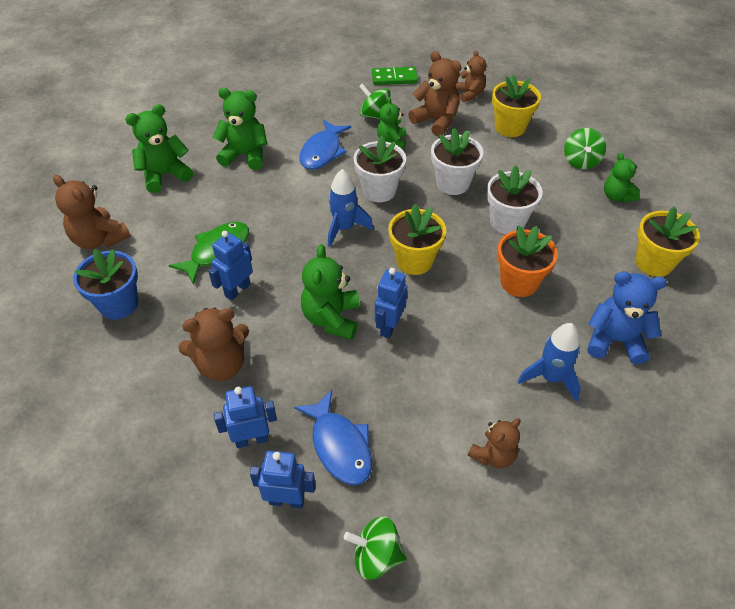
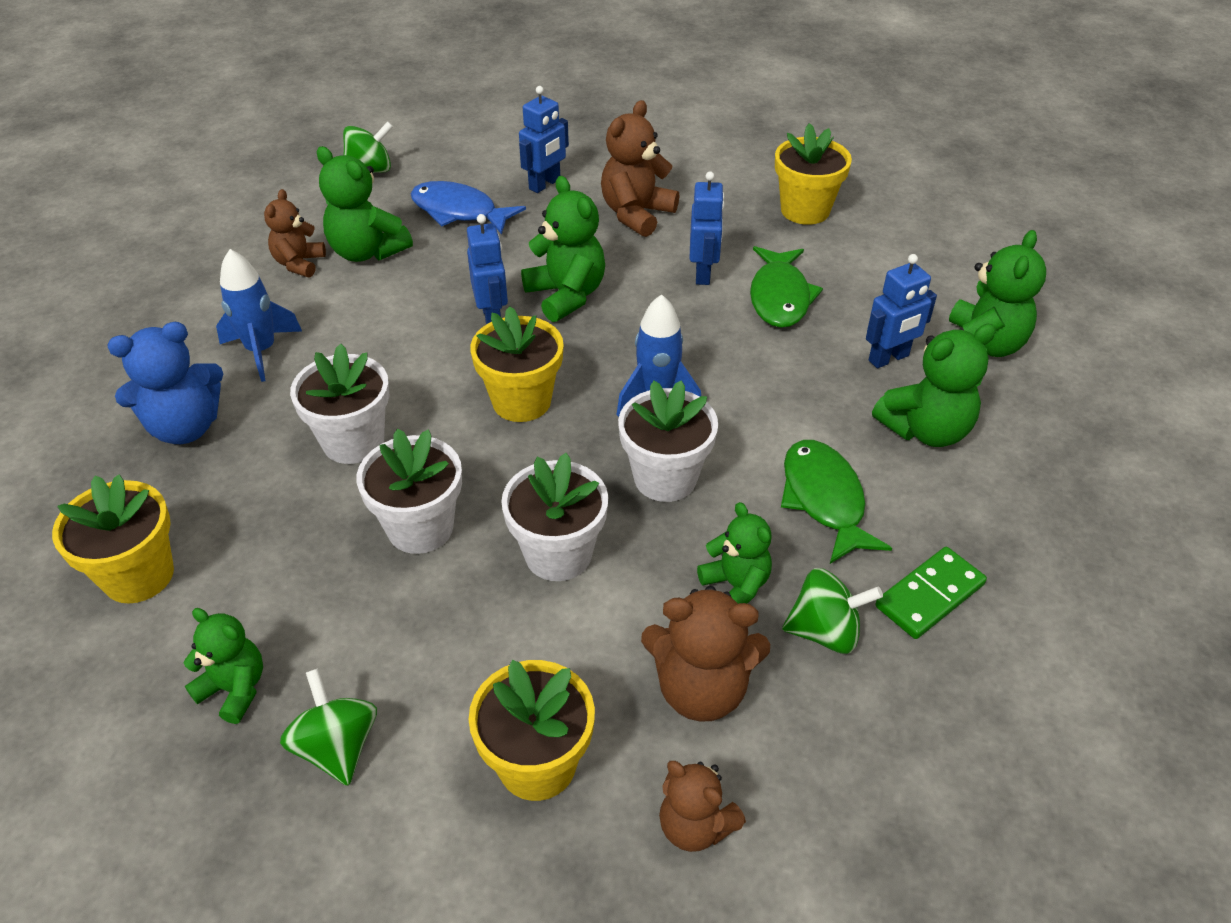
camera: 145 degrees right, 5 degrees down
brown teddy bear [53,175,131,249] -> none
blue flower pot [73,249,138,320] -> yellow flower pot [775,123,852,225]
blue robot [250,451,316,508] -> blue robot moved to [866,254,937,368]
blue fish [299,119,351,170] -> green fish [781,440,892,564]
green domino [372,67,418,85] -> green domino moved to [875,547,987,639]
orange flower pot [497,225,558,297] -> white flower pot [290,344,389,464]
none -> green teddy bear [316,146,413,262]

